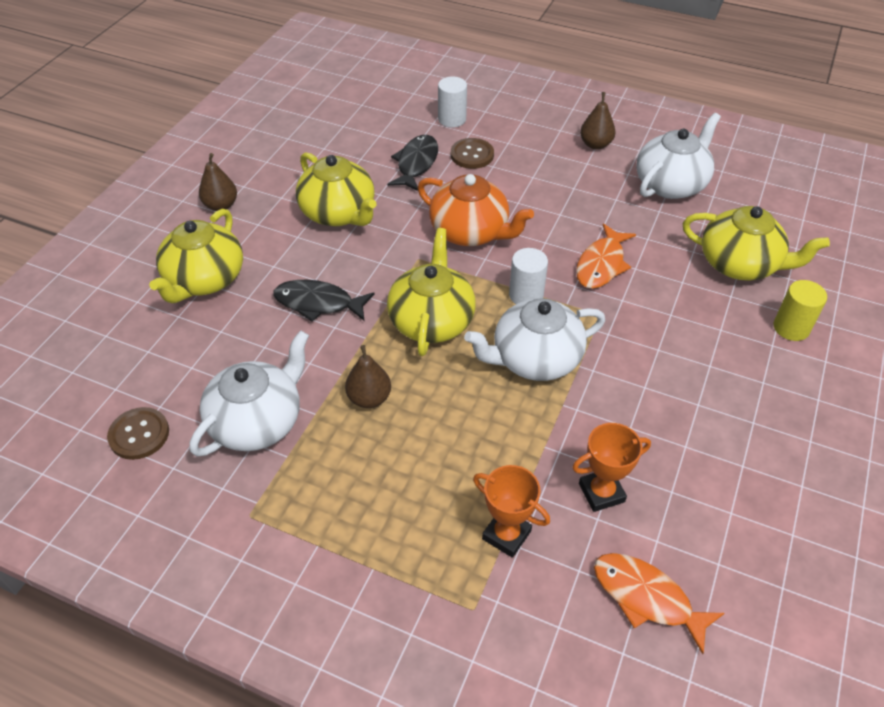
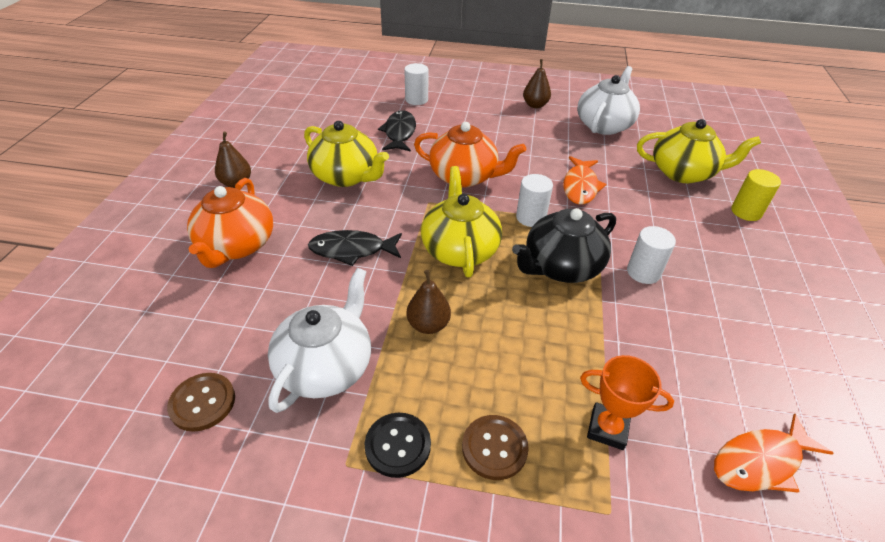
camera: 15 degrees left, 5 degrees down
yellow teapot [149,209,243,303] -> orange teapot [187,178,273,268]
brown button [451,138,494,169] -> brown button moved to [462,415,529,480]
white teapot [464,298,605,381] -> black teapot [512,208,616,283]
orange trophy [572,423,651,512] -> none
orange fish [594,553,725,654] -> orange fish turned 45 degrees counterclockwise [714,414,834,493]
none -> black button [365,413,431,478]
none -> white cylinder [627,226,676,284]

